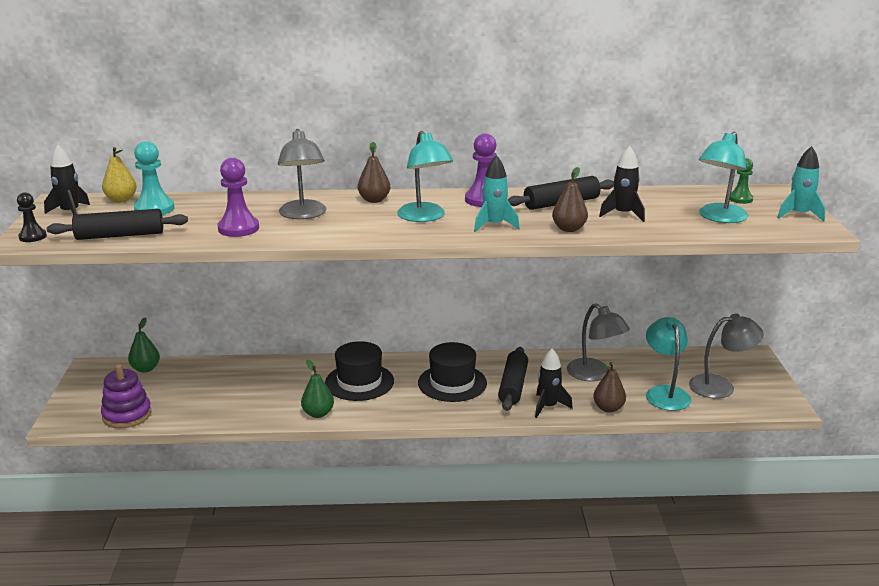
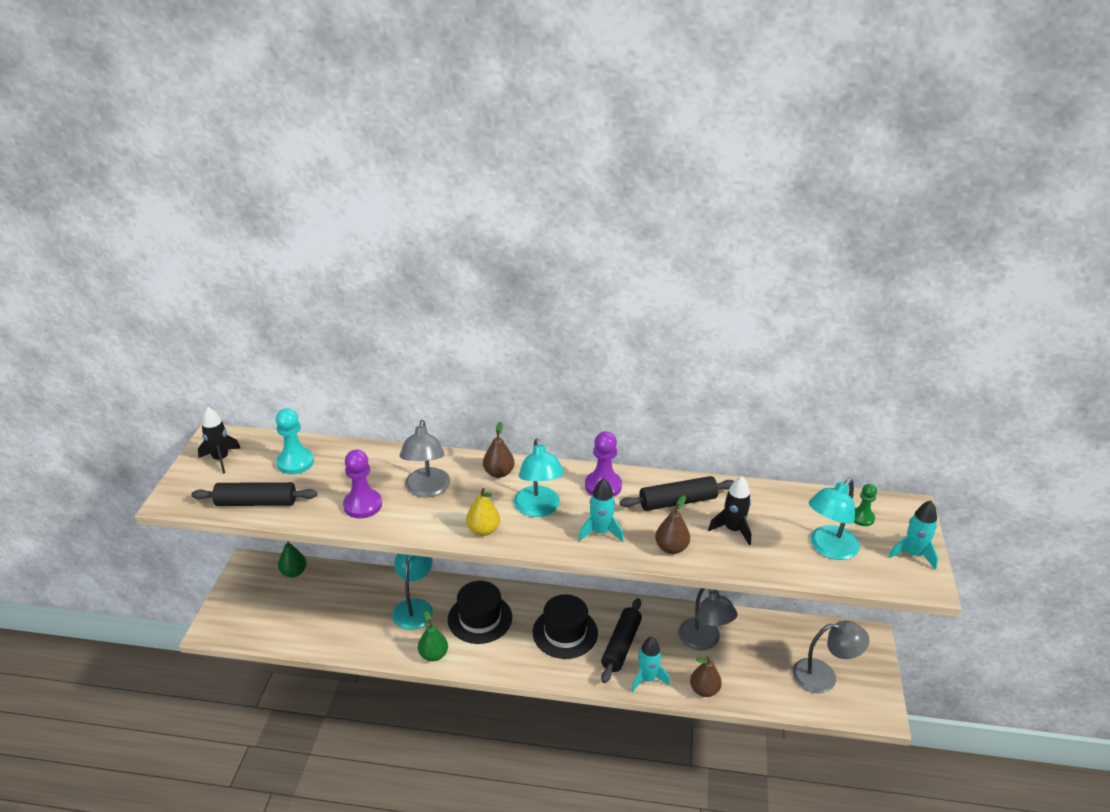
camera: 10 degrees right, 10 degrees up
black pawn [17,192,47,242] -> none
purple stacking toy [101,364,152,429] -> none
yellow pear [102,147,137,202] -> yellow pear moved to [466,488,500,536]
black rocket [535,349,573,418] -> turquoise rocket [631,637,670,692]
turquoise lamp [646,317,691,411] -> turquoise lamp moved to [392,554,433,630]

